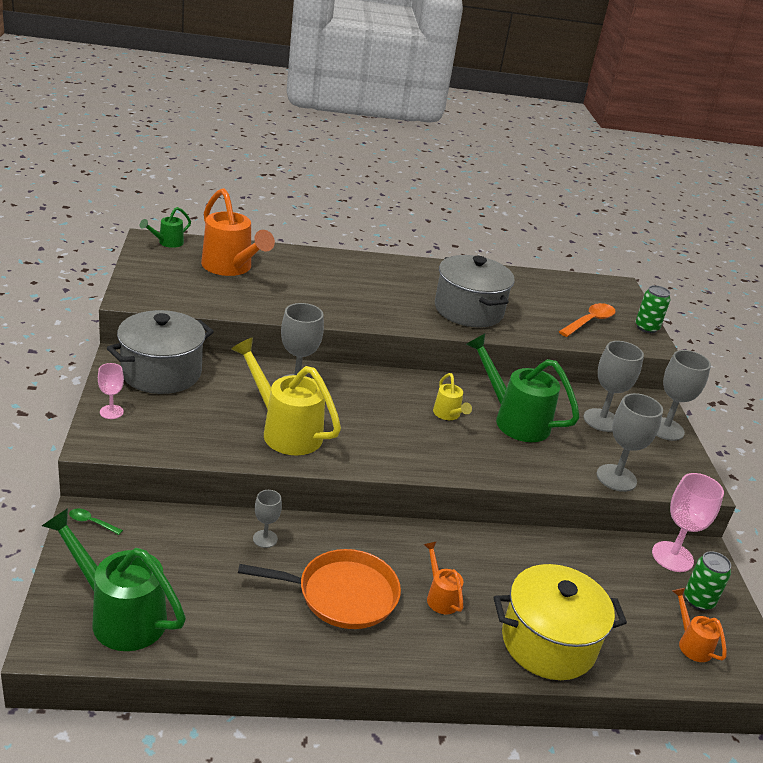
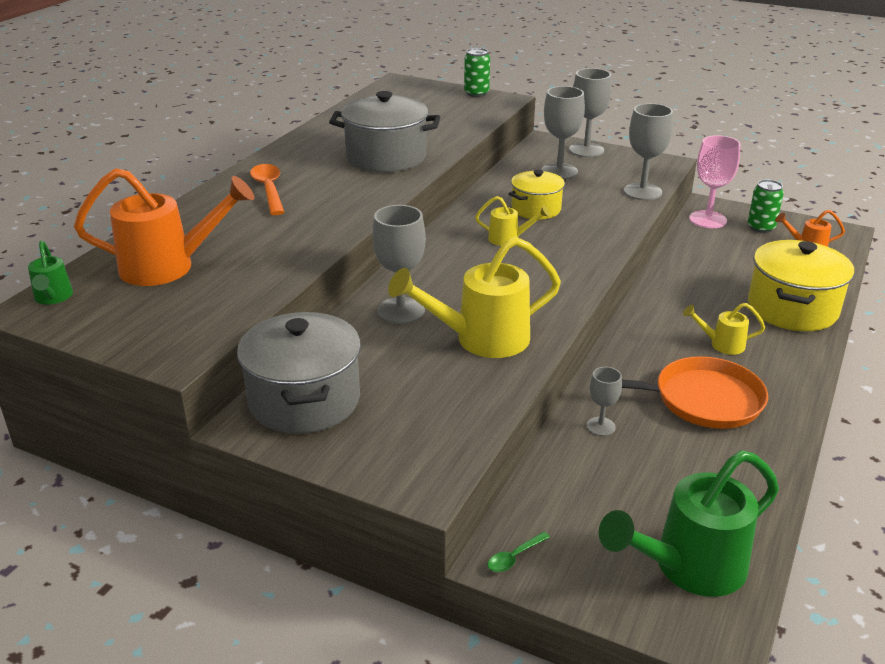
camera: 55 degrees left, 0 degrees up
pink goblet [98,363,124,419] -> none
orange pan [238,549,401,629] -> orange pan turned 60 degrees clockwise [622,356,768,429]
orange watering can [423,541,464,614] -> yellow watering can [683,303,765,355]
green watering can [466,334,580,442] -> yellow pot [509,170,566,220]
orange spoon [558,303,615,337] -> orange spoon moved to [250,164,284,215]

